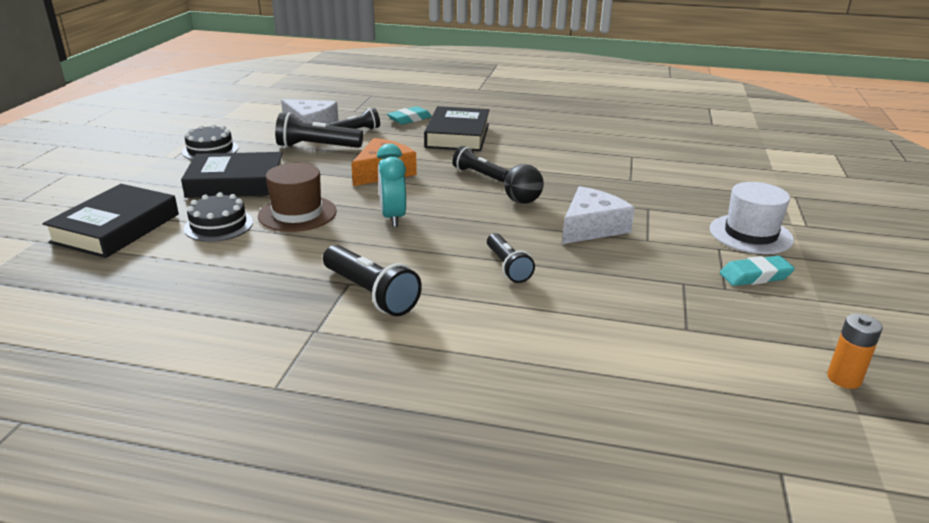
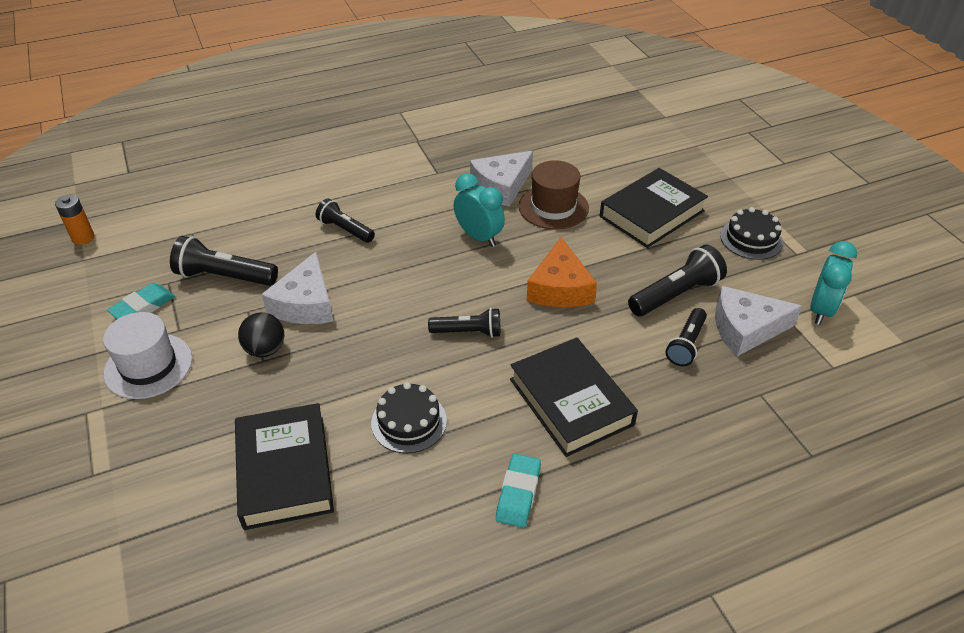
camera: 145 degrees right, 15 degrees up
black book [43,184,179,258] -> black book moved to [235,403,334,530]
black cake [184,192,253,242] -> black cake moved to [371,382,447,453]
black flashlight [323,245,422,316] -> black flashlight moved to [170,236,278,286]
turquoise eraser [387,106,432,125] -> turquoise eraser moved to [496,454,541,528]
black ball [504,164,544,204] -> black ball moved to [238,313,285,357]
none -> white cheese [470,151,533,207]
none -> turquoise clock [810,241,857,325]

